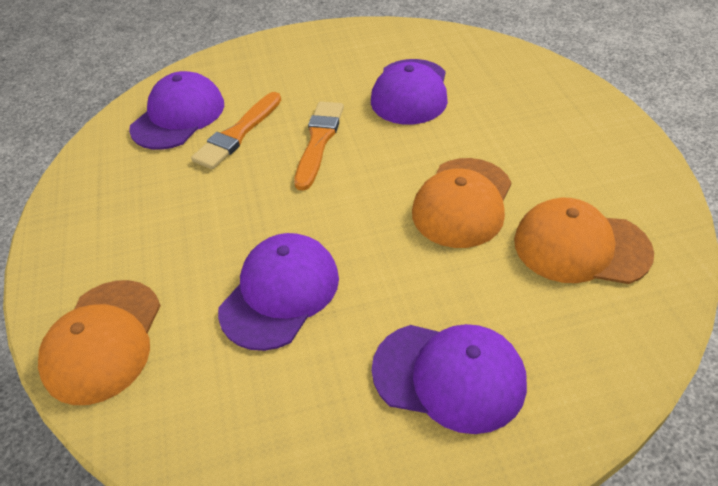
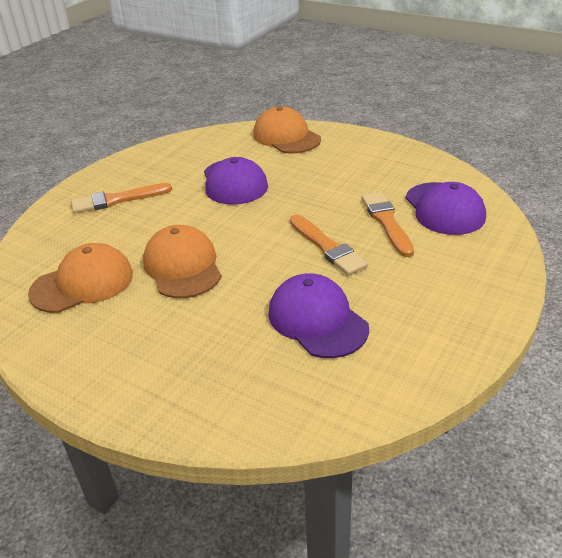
camera: 135 degrees right, 10 degrees down
purple cap [372,324,527,434] -> orange brush [71,183,172,214]

